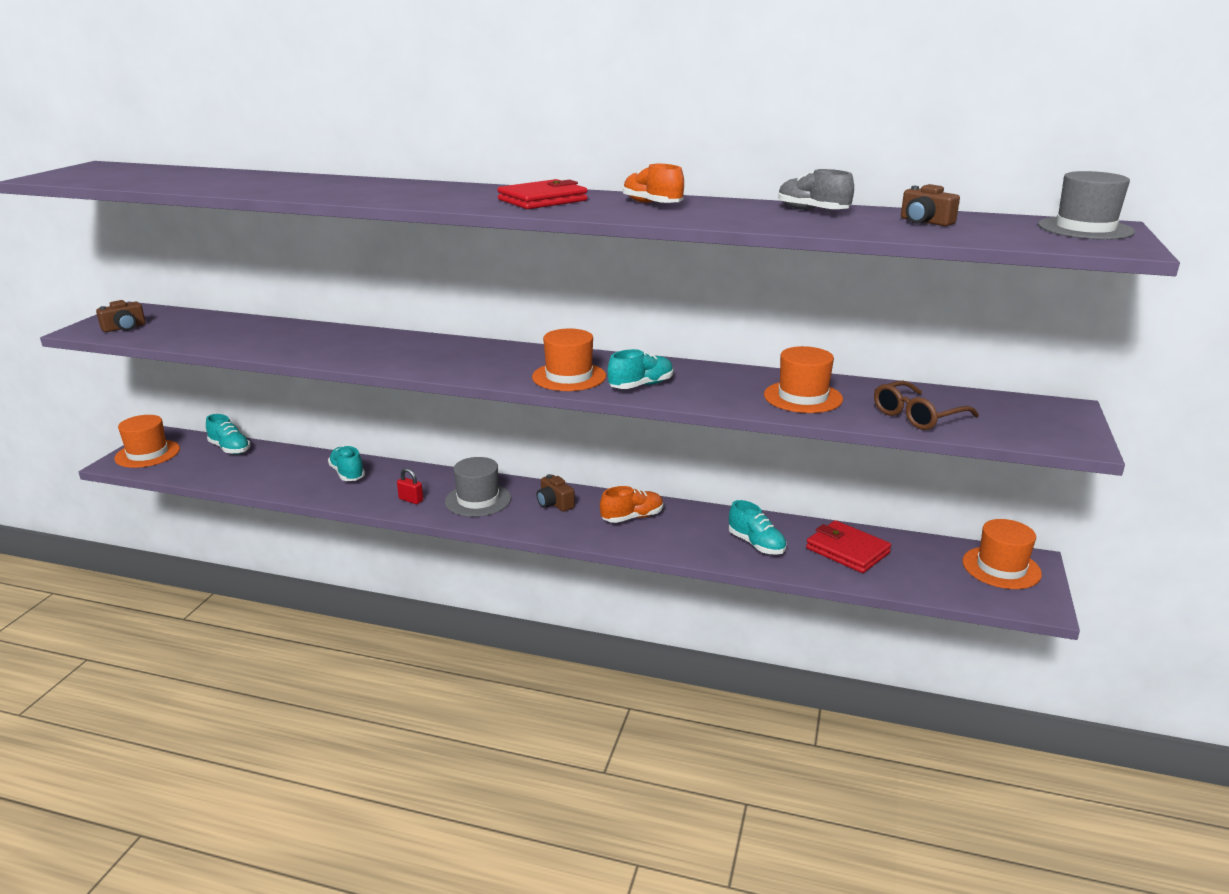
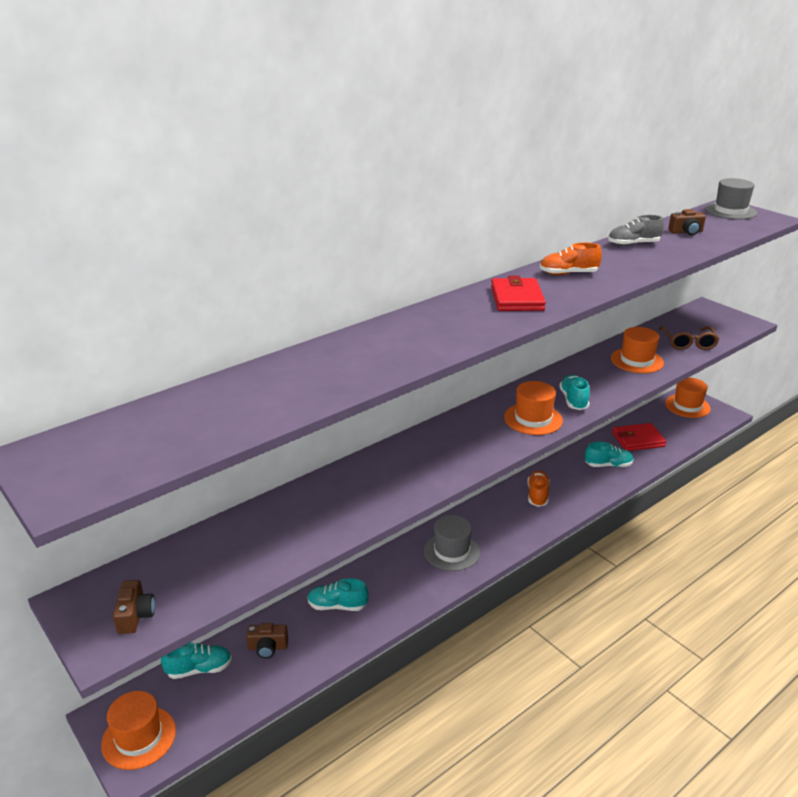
camera: 55 degrees left, 5 degrees up
red padlock [397,468,423,504] -> none
brown camera [537,474,575,512] -> brown camera moved to [246,623,288,658]

